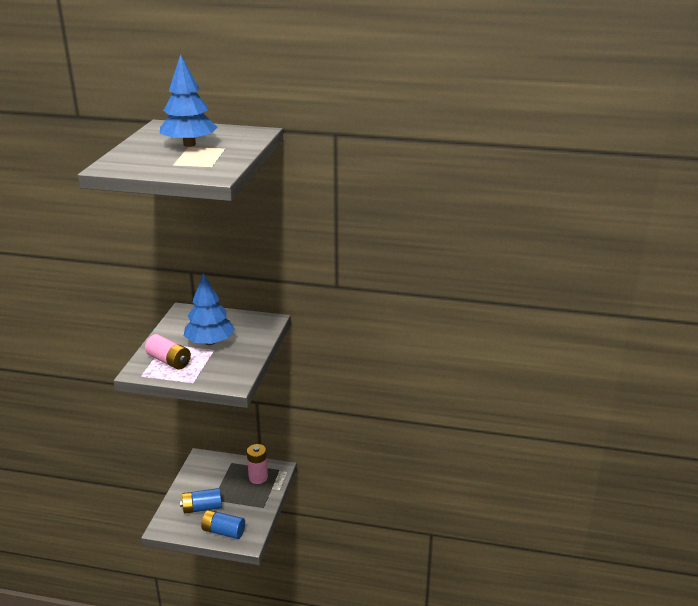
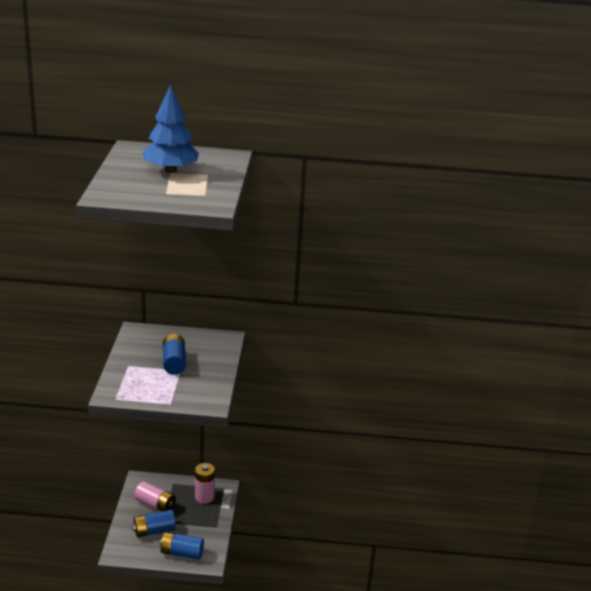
camera: 10 degrees left, 0 degrees up
pink battery [145,334,191,370] -> pink battery moved to [134,481,176,511]
blue tree [184,273,235,345] -> blue battery [163,334,186,375]

